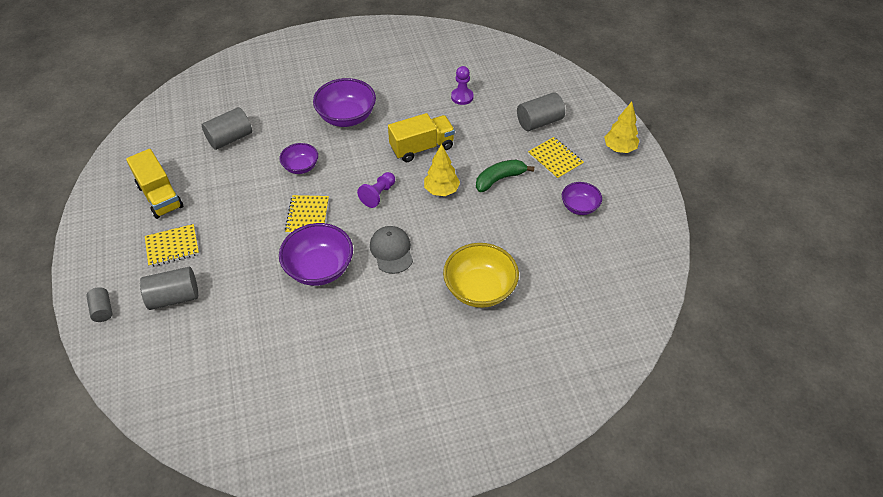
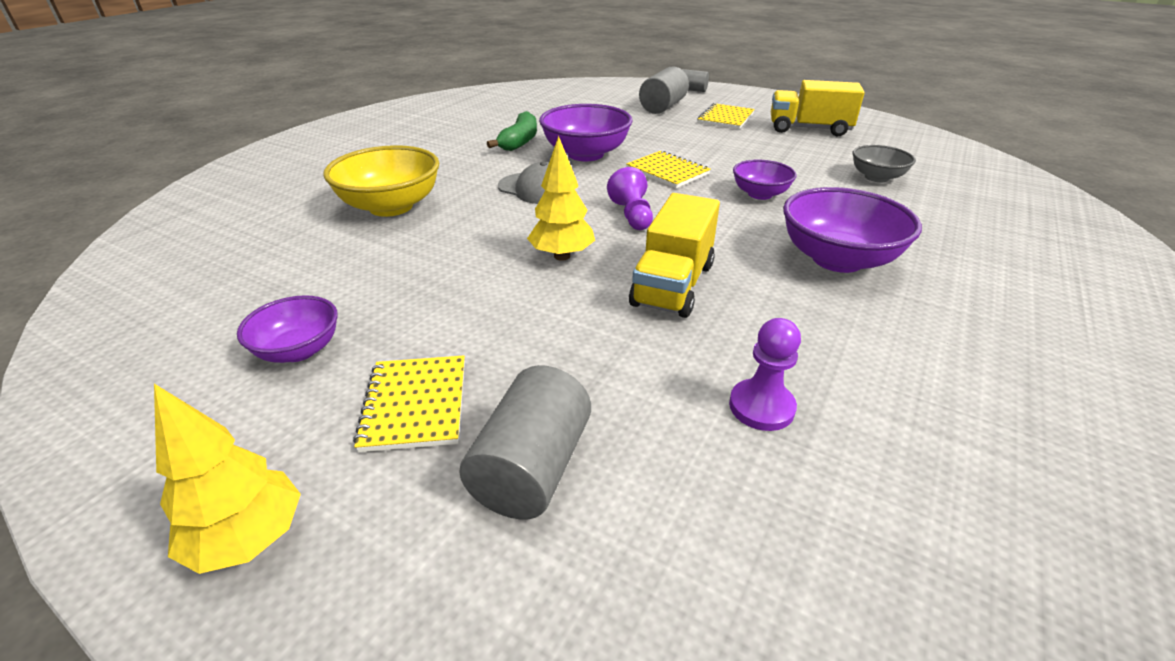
camera: 135 degrees right, 15 degrees down
grey cylinder [202,107,252,150] -> grey bowl [853,145,916,182]
green banana [476,160,534,192] -> green banana moved to [487,111,537,151]
yellow notebook [528,137,584,180] -> yellow notebook turned 75 degrees clockwise [353,356,465,452]

